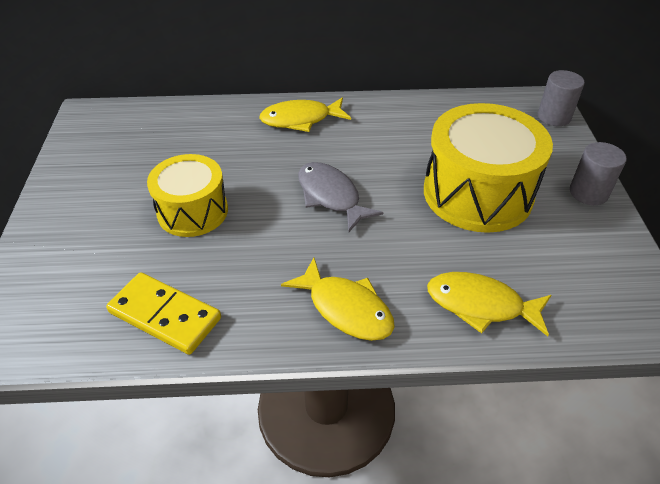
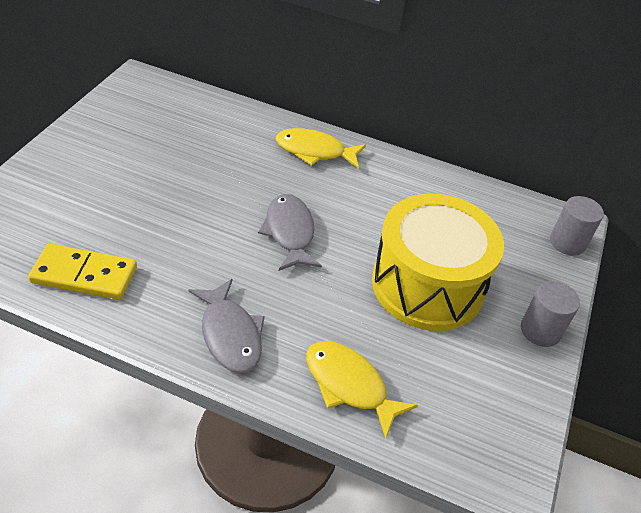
camera: 20 degrees right, 0 degrees up
yellow domino [106,272,221,355] -> yellow domino turned 45 degrees counterclockwise [28,244,137,300]
yellow drum [147,154,228,237] -> none
yellow fish [281,258,395,341] -> grey fish [189,279,265,373]

